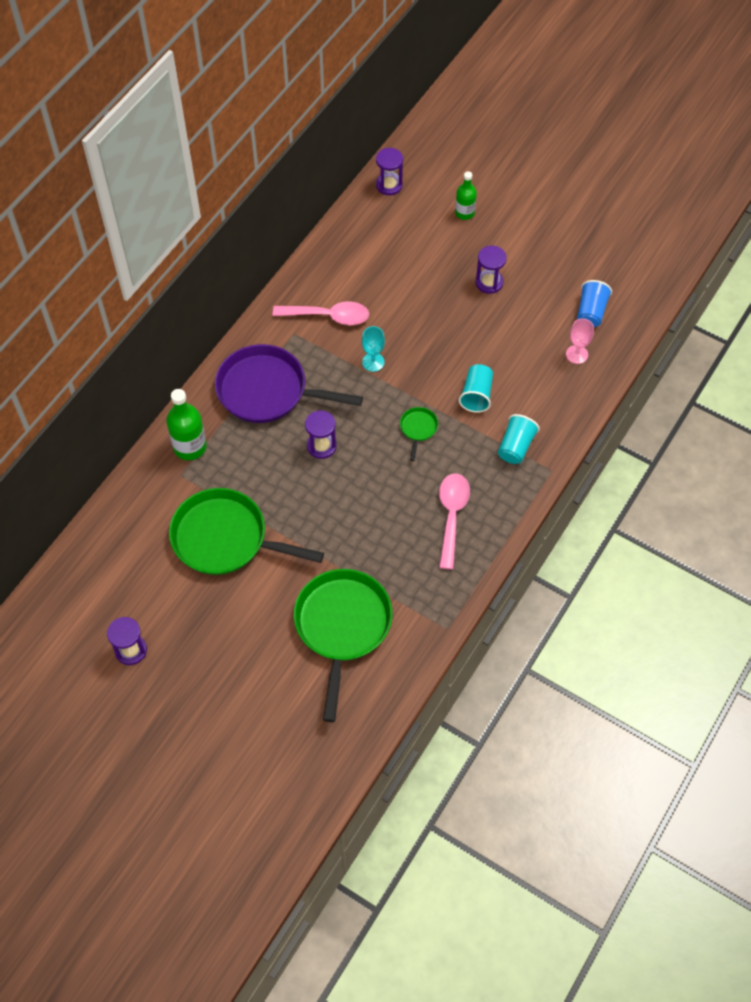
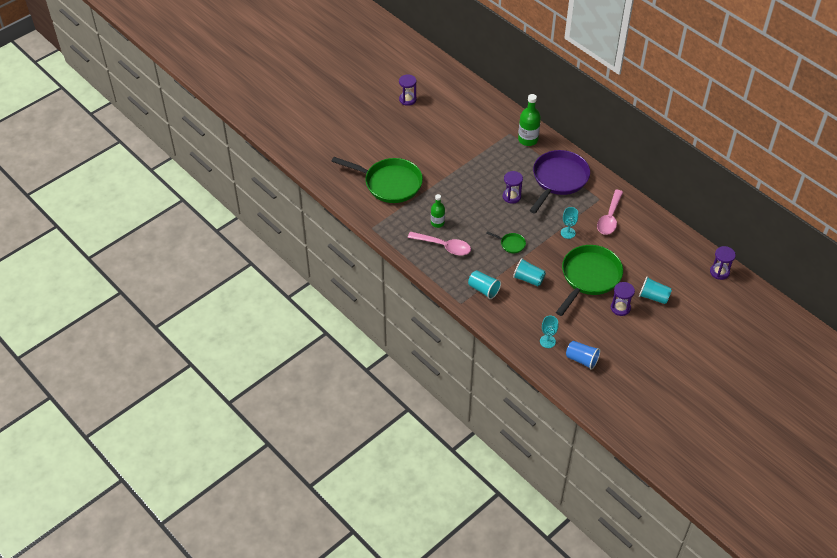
camera: 105 degrees right, 10 degrees down
green pan [169,488,324,575] -> green pan moved to [556,245,623,316]
green bottle [455,171,477,220] -> green bottle moved to [431,194,445,228]
pink goblet [566,318,594,364] -> turquoise goblet [540,316,558,348]
none -> turquoise cup [639,276,672,304]

